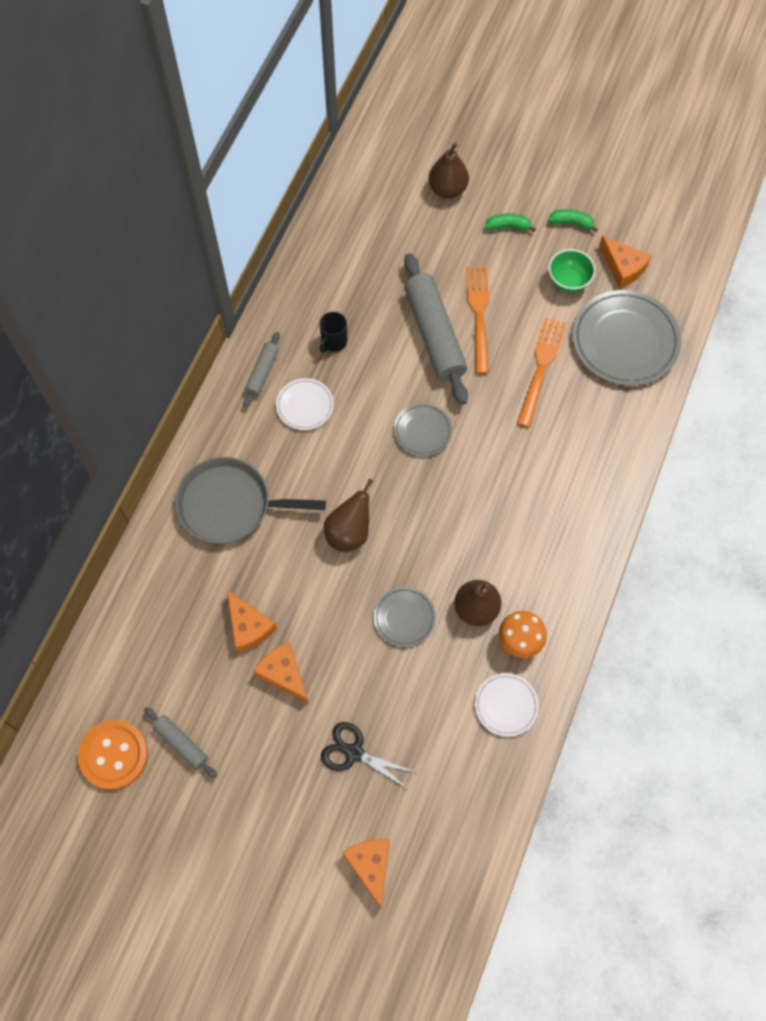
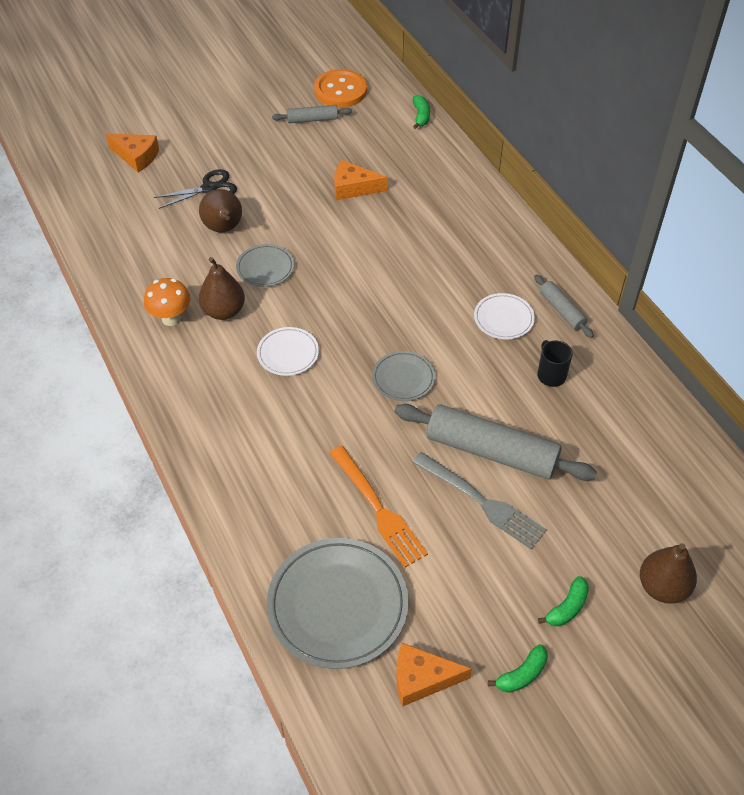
camera: 130 degrees right, 15 degrees down
grey pan [175,457,326,543] -> none
orange cheese [253,642,309,704] -> none
brown pear [324,478,373,552] -> brown pear moved to [199,189,242,232]
orange fork [466,267,489,374] -> grey fork [412,452,547,549]
white plate [475,673,539,737] -> white plate moved to [257,327,319,376]
green bowl [548,249,596,292] -> none
none -> green banana [413,95,430,129]

